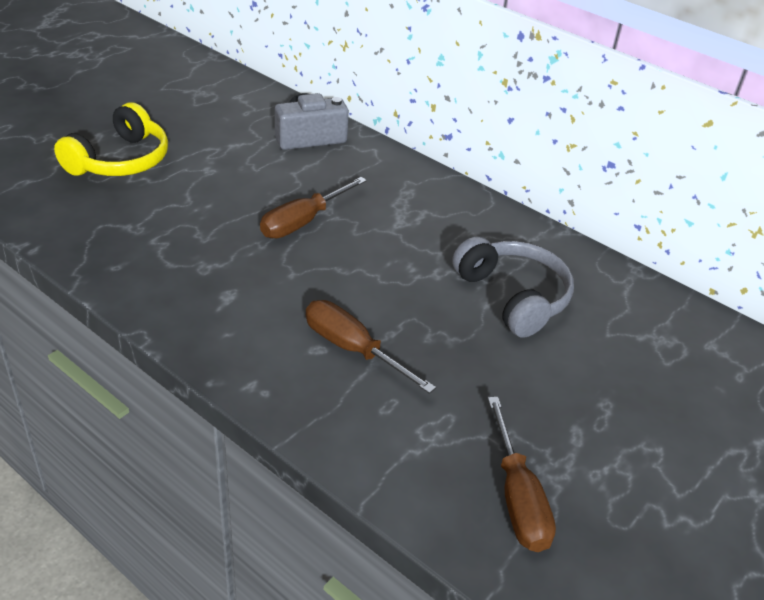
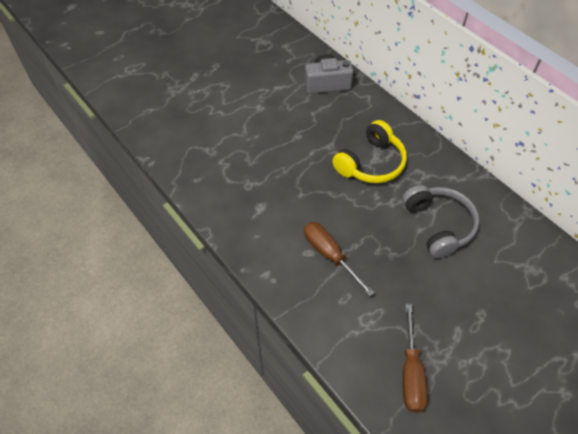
camera: 15 degrees right, 15 degrees up
yellow headphones [54,102,168,176] -> yellow headphones moved to [332,120,407,183]
brown screwdriver [260,177,367,238] -> none

